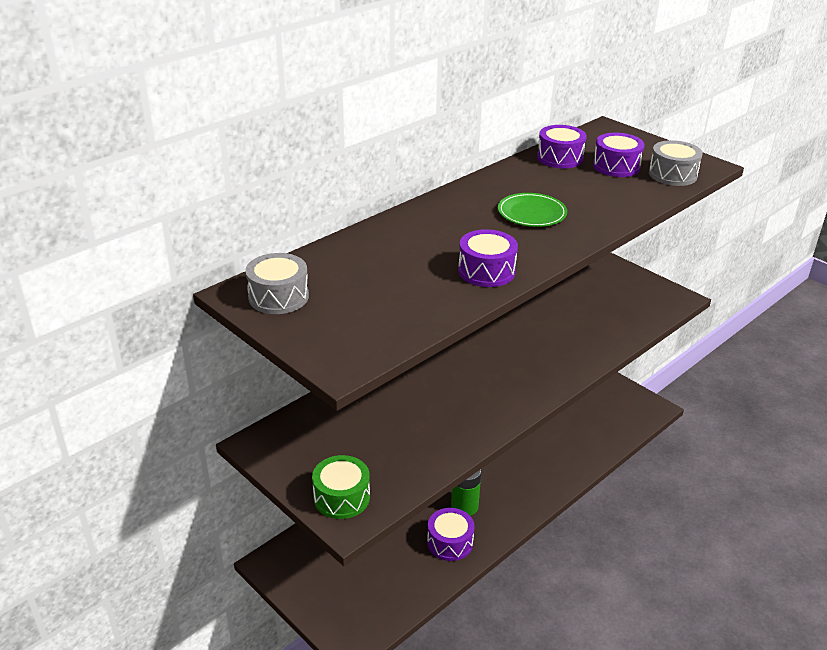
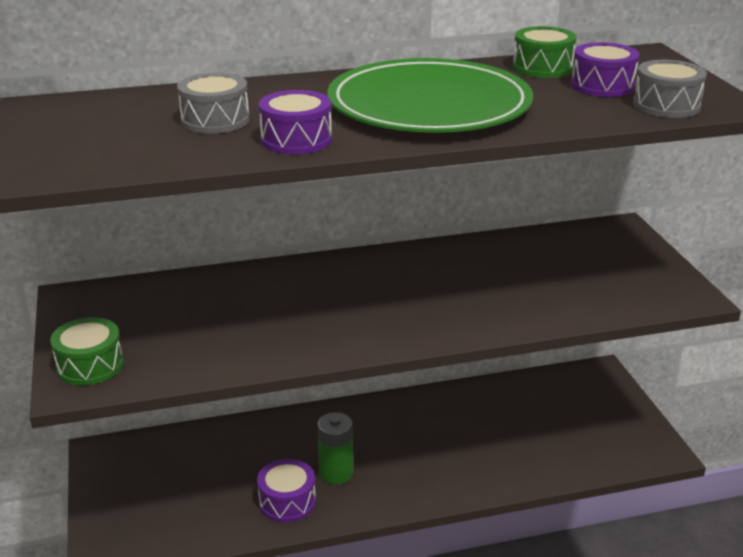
camera: 30 degrees right, 5 degrees down
grey drum [245,253,309,314] -> grey drum moved to [177,73,249,134]
green plate [498,193,567,227] -> green plate [327,58,533,133], size x2.31
purple drum [537,125,587,168] -> green drum [513,26,577,78]

